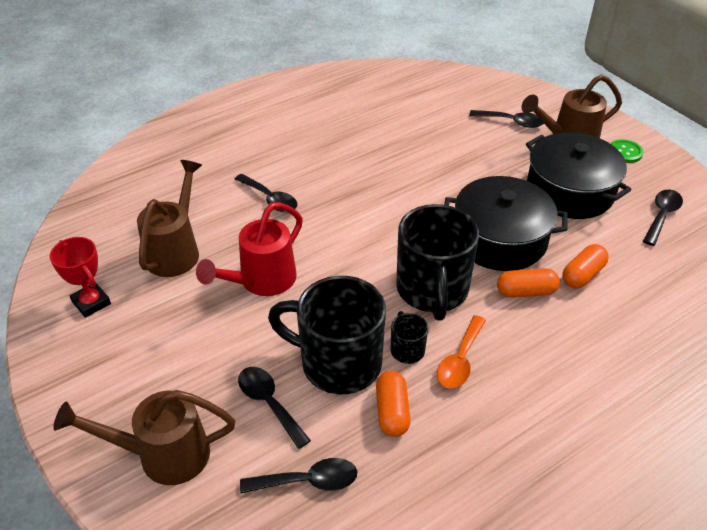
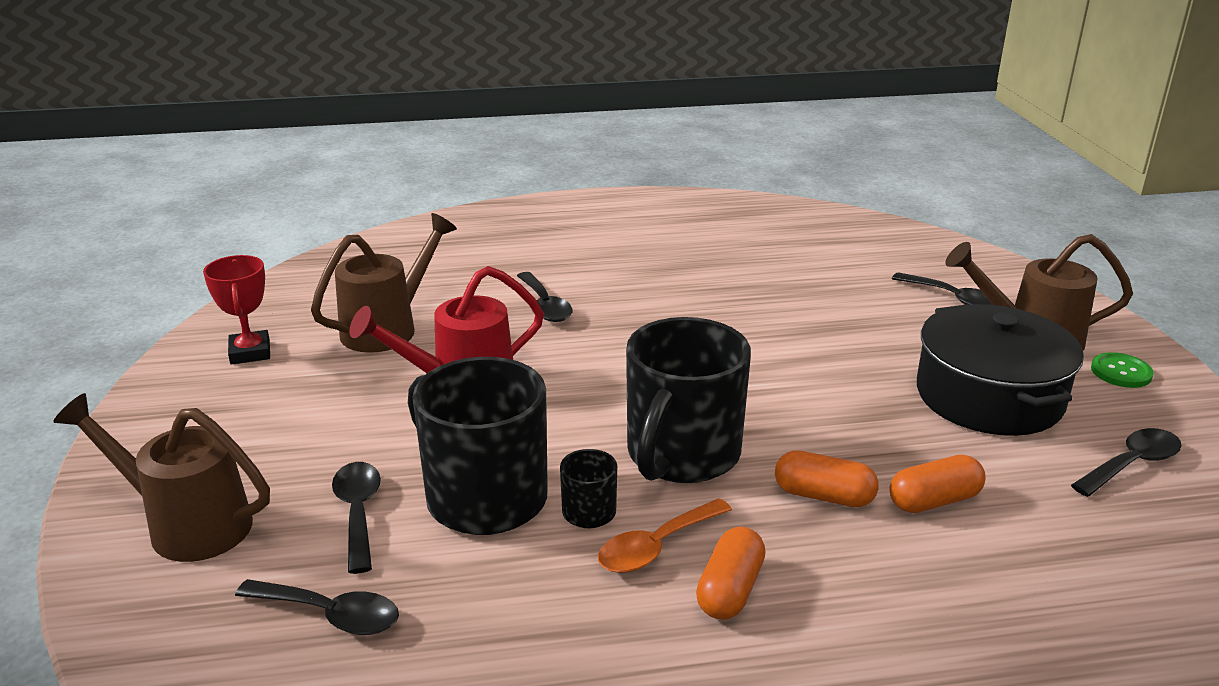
camera: 25 degrees right, 15 degrees down
orange capsule [376,371,411,437] -> orange capsule moved to [696,527,766,620]
black pot [444,176,568,271] -> none

